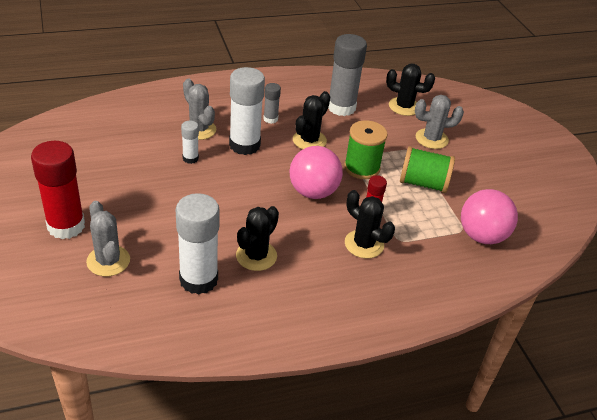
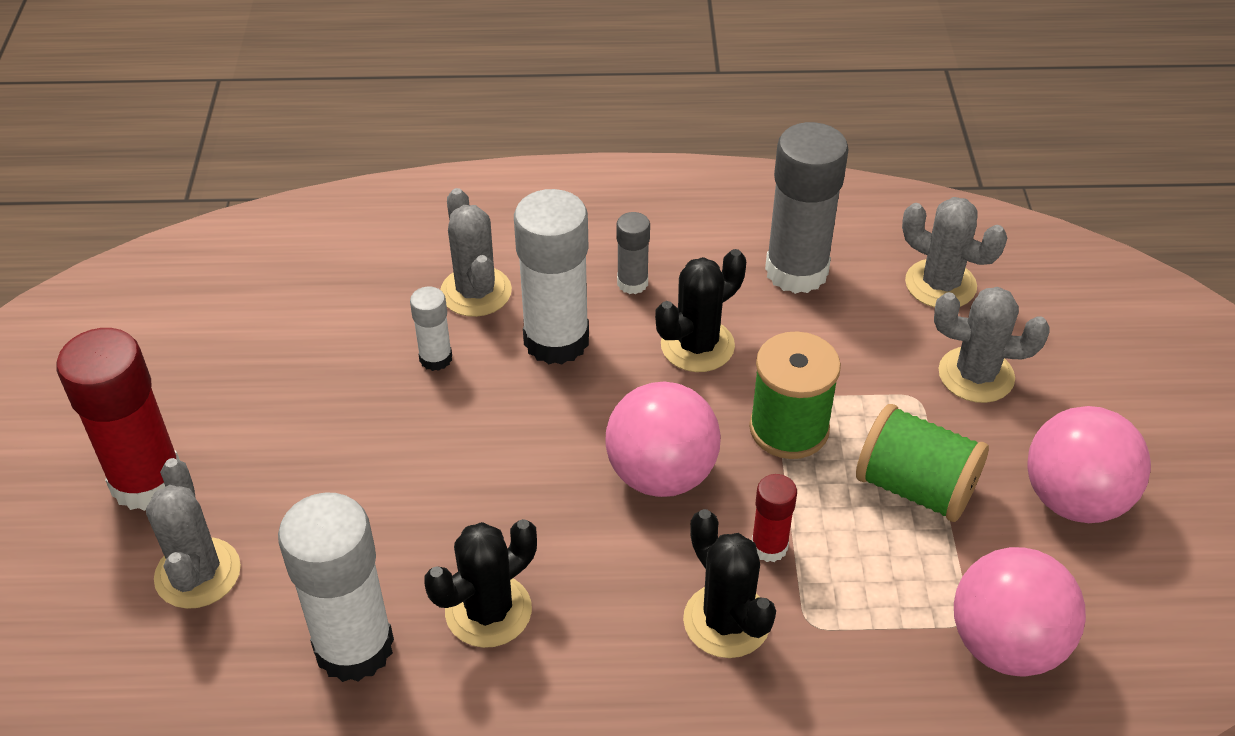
camera: 20 degrees right, 5 degrees up
black cactus [386,64,435,116] -> grey cactus [902,197,1007,308]
none -> pink ball [1027,406,1151,523]

